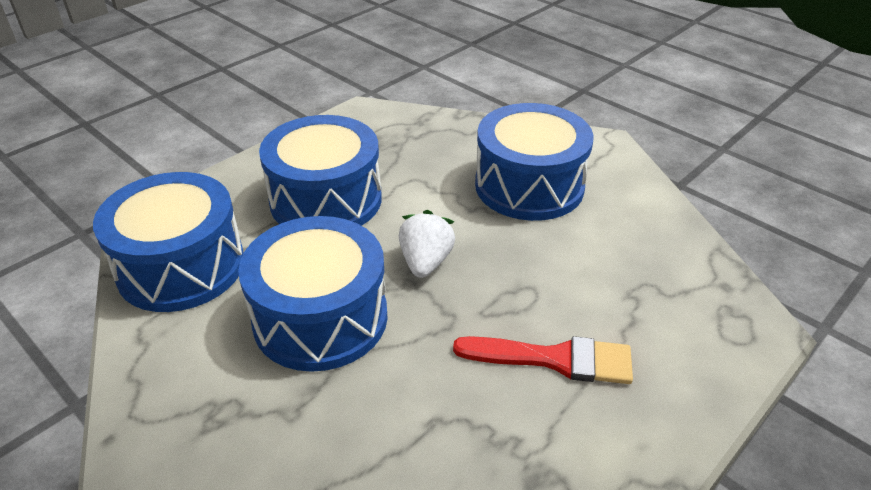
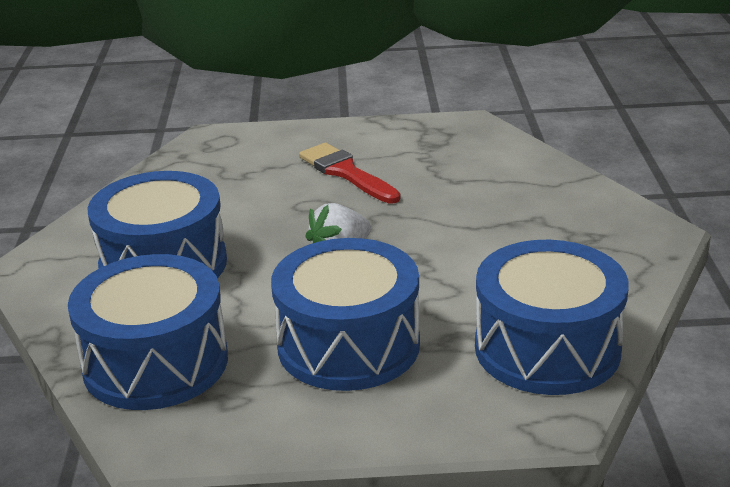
camera: 135 degrees left, 10 degrees down
blue drum [238,216,388,372] -> blue drum moved to [68,254,228,410]

